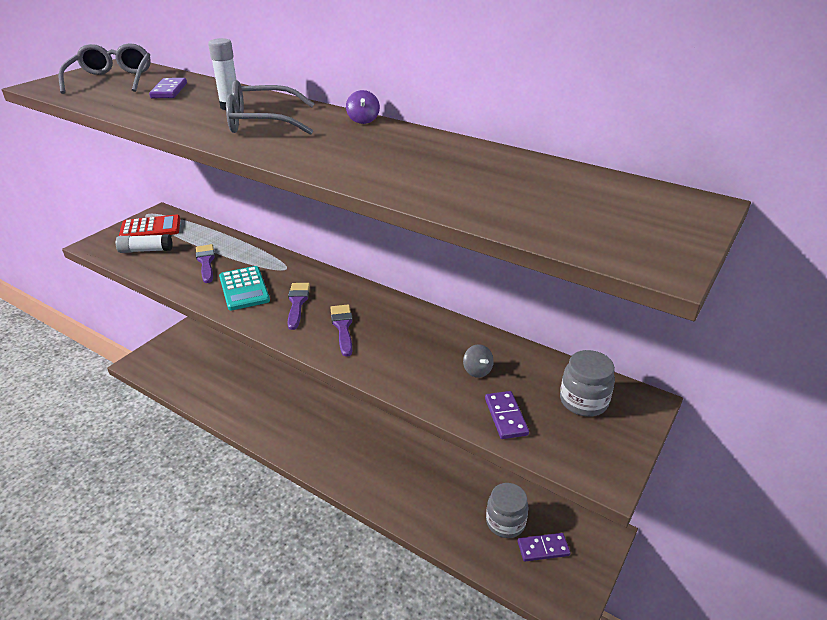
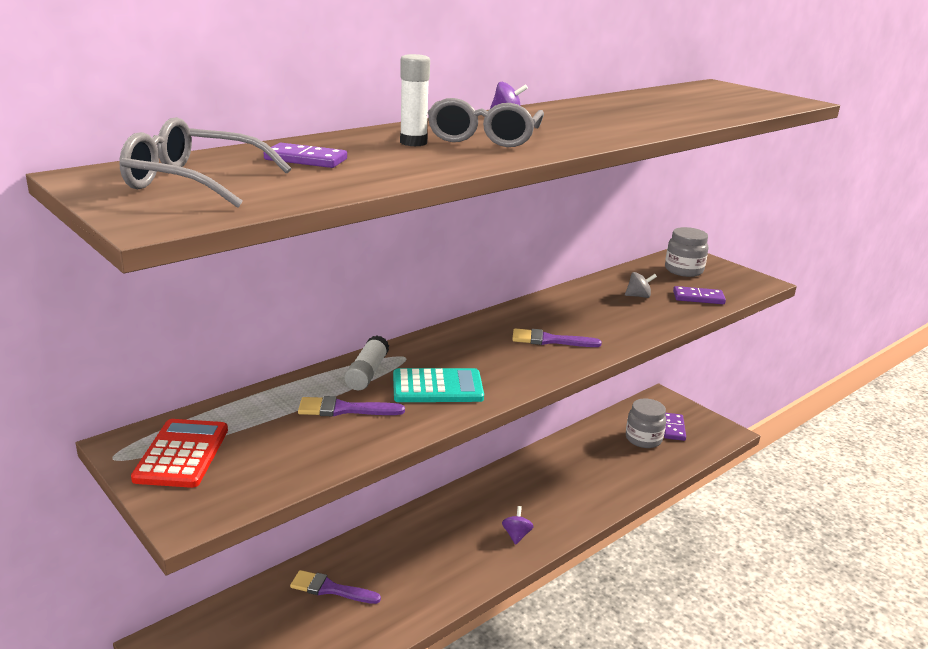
camera: 75 degrees left, 10 degrees down
white glue stick [116,234,173,253] -> white glue stick moved to [345,335,389,390]
purple brush [288,283,310,330] -> purple brush moved to [290,570,381,604]
none -> purple spinning top [502,506,534,545]

